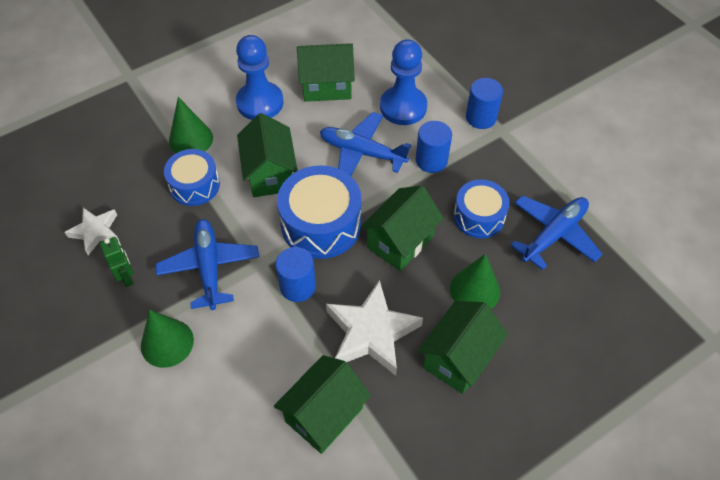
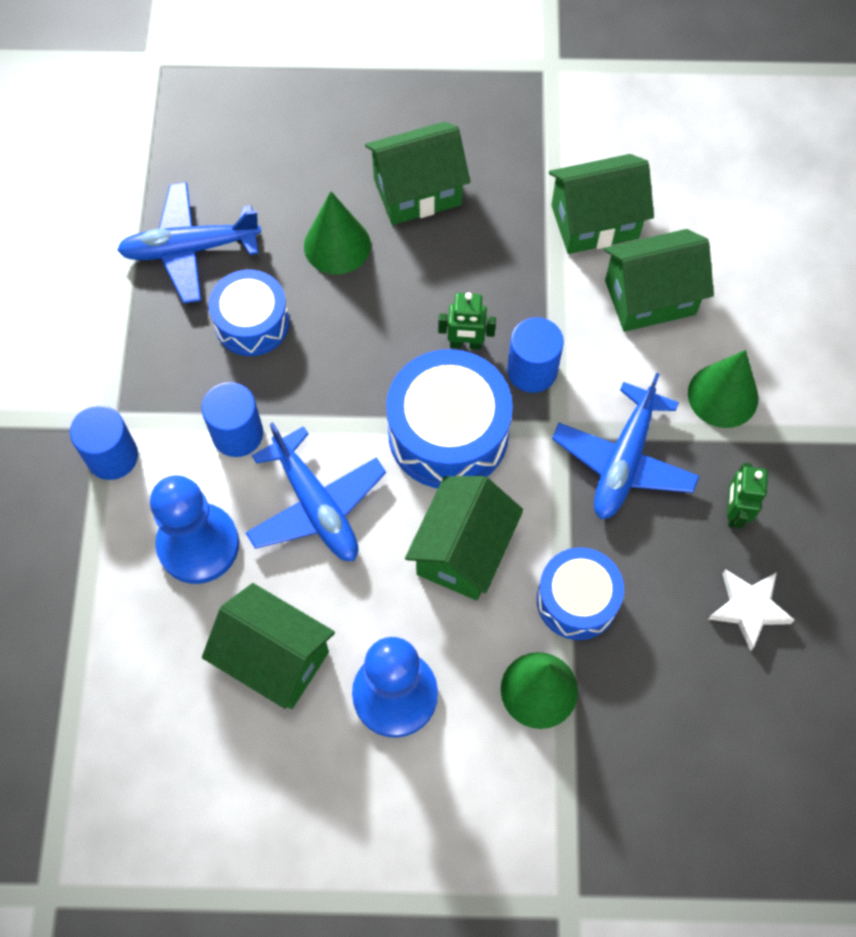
camera: 145 degrees left, 10 degrees up
white star [326,280,423,376] -> none
green house [360,185,444,271] -> green house moved to [604,229,714,332]
none -> green robot [438,292,496,350]

